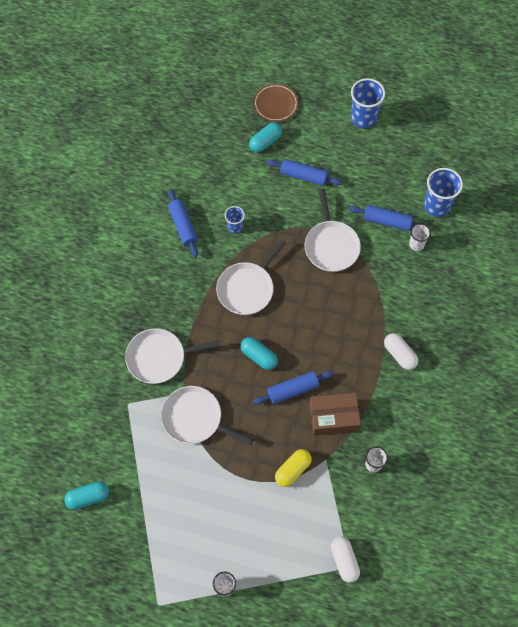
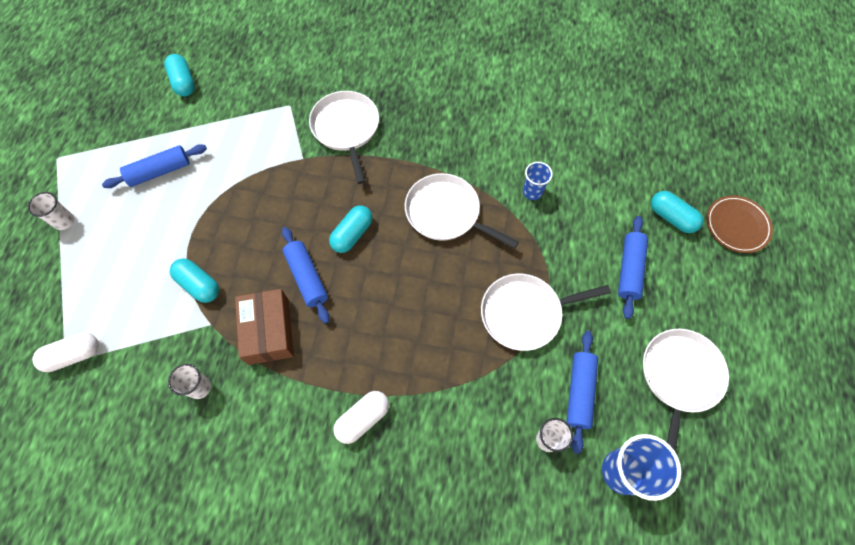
camera: 85 degrees right, 0 degrees up
white pan [161,386,254,445] -> white pan moved to [643,329,729,452]
blue rolling pin [168,189,198,257] -> blue rolling pin moved to [102,144,207,188]
yellow capsule [275,449,312,487] -> turquoise capsule [170,258,219,303]
blue cup [351,78,385,128] -> none

